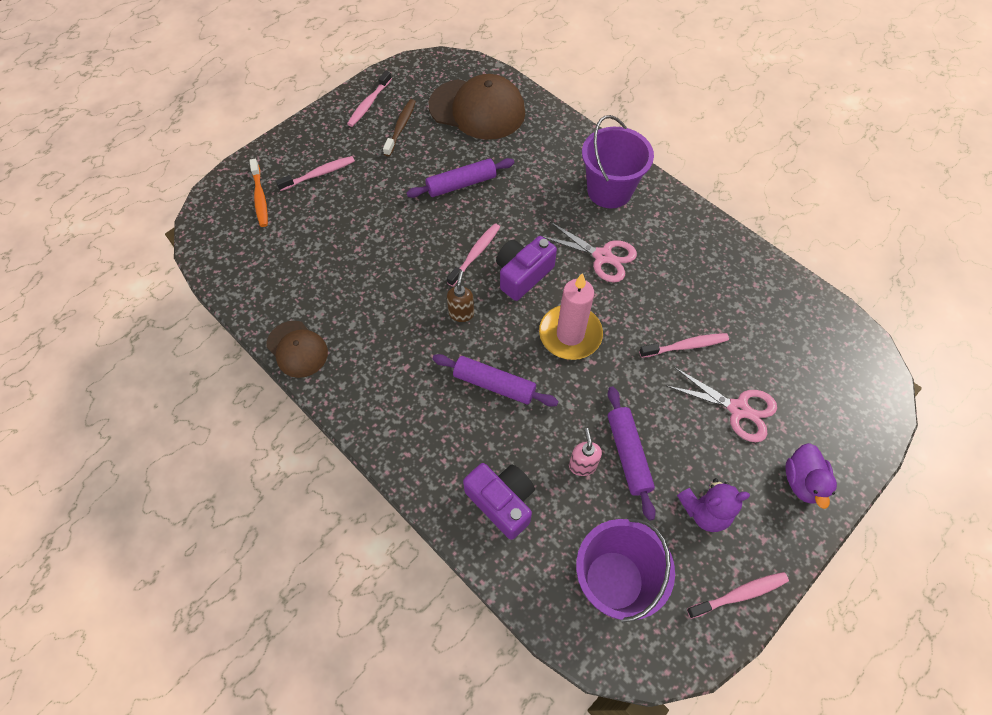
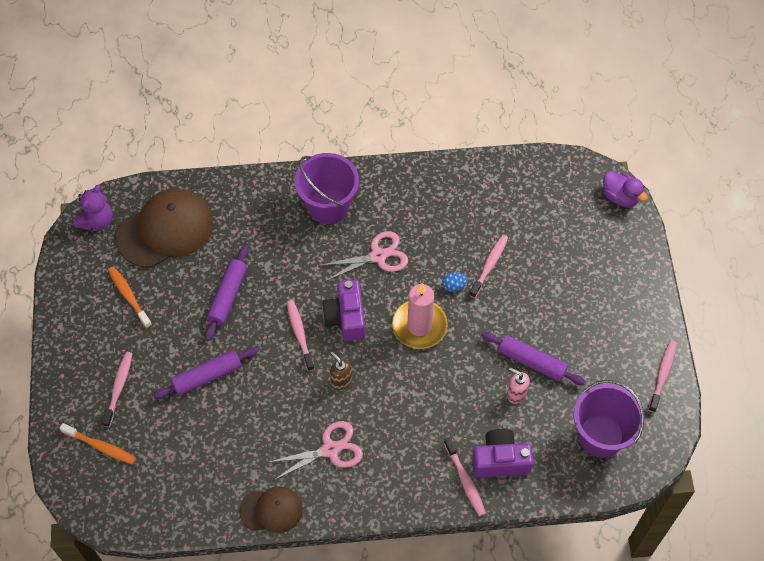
camera: 50 degrees left, 0 degrees up
pink toothbrush [347,71,392,127] -> pink toothbrush moved to [444,437,486,516]
brown toothbrush [383,99,416,157] -> orange toothbrush [108,267,152,328]
purple rolling pin [433,354,559,407] -> purple rolling pin moved to [153,347,259,399]
pink scissors [667,367,777,442] -> pink scissors moved to [269,421,363,481]
purple teddy bear [677,478,750,532] -> purple teddy bear moved to [74,185,113,231]
purple duck [785,443,837,509] -> purple duck moved to [603,171,648,207]
none -> blue egg [442,272,468,292]

